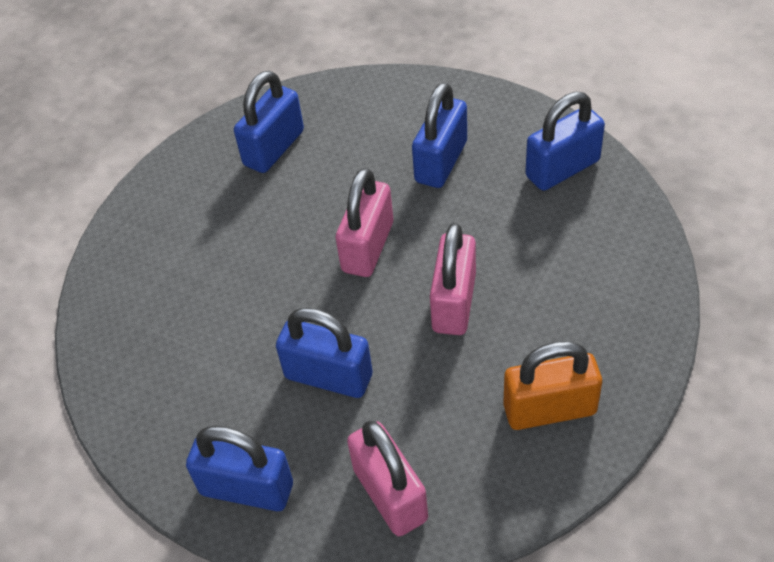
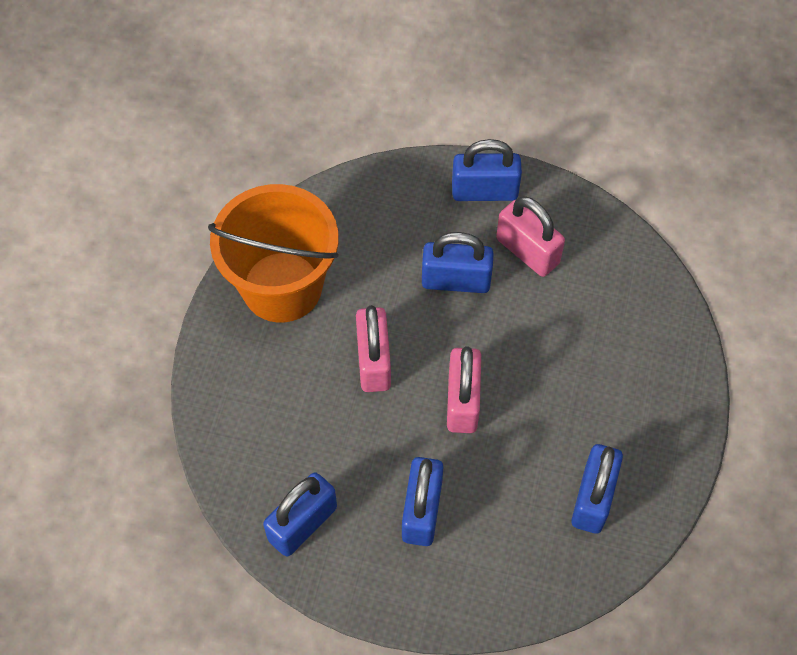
camera: 160 degrees right, 10 degrees up
pink padlock [347,421,428,536] -> pink padlock moved to [496,196,565,277]
orange padlock [503,341,602,430] -> orange bucket [208,184,339,323]

